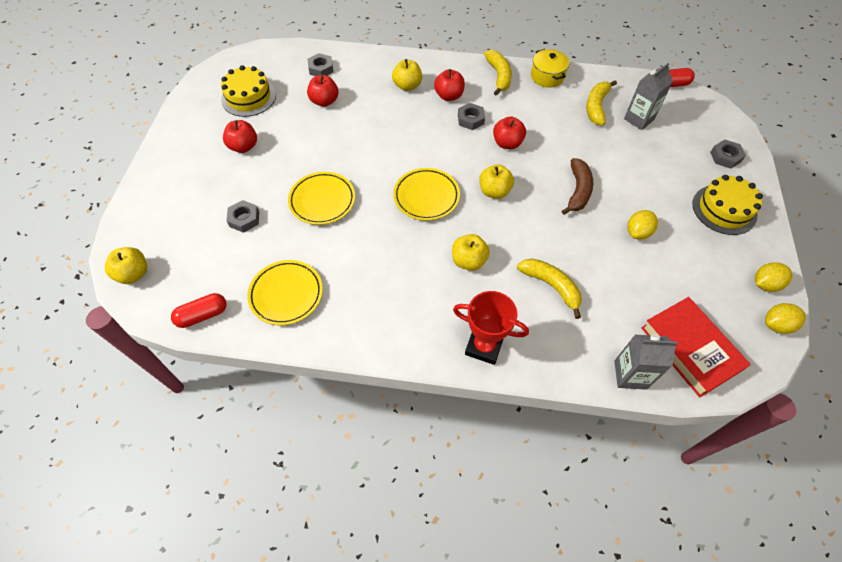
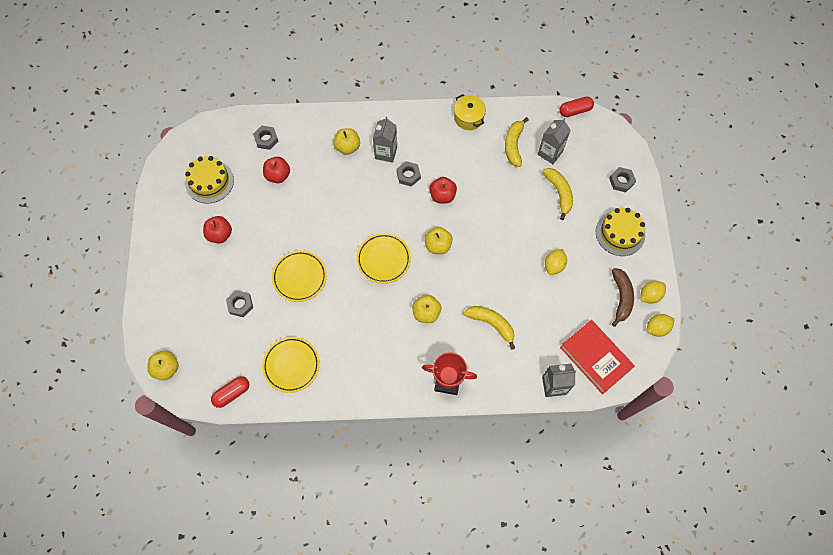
camera: 10 degrees left, 10 degrees up
red apple [434,69,465,101] -> grey carton [373,117,397,163]
yellow banana [484,50,512,96] -> yellow banana moved to [542,168,573,220]
brown banana [562,158,593,215] -> brown banana moved to [612,268,634,327]

